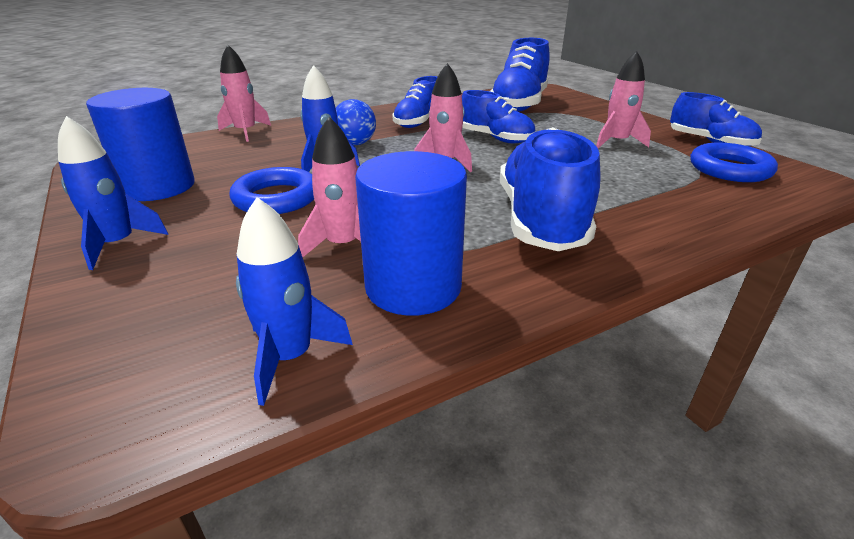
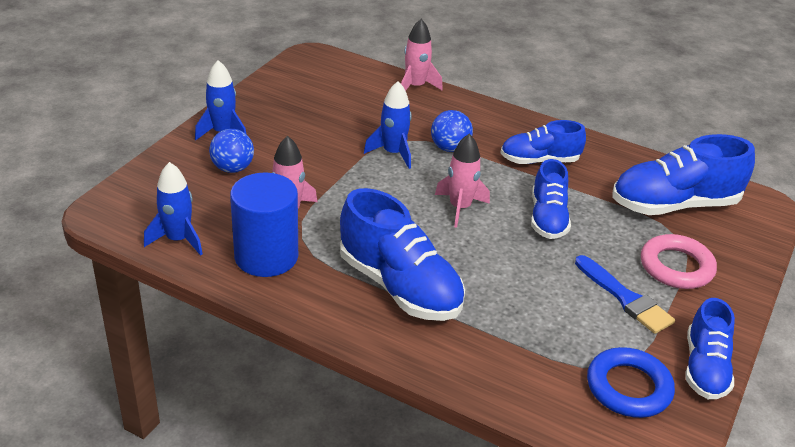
camera: 55 degrees right, 5 degrees up
blue cylinder [86,88,195,201] -> none
blue ring [229,167,314,214] -> none
blue shoe [500,127,600,251] -> blue shoe turned 75 degrees clockwise [340,188,465,321]
pink rocket [596,51,651,148] -> blue brush [575,255,675,334]
none -> blue ball [209,129,254,173]
none -> pink ring [641,234,717,289]

